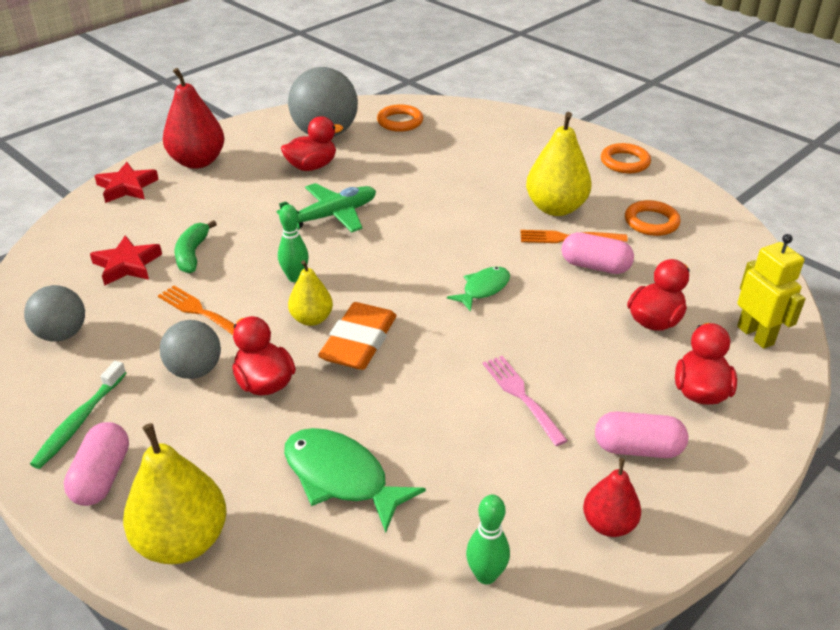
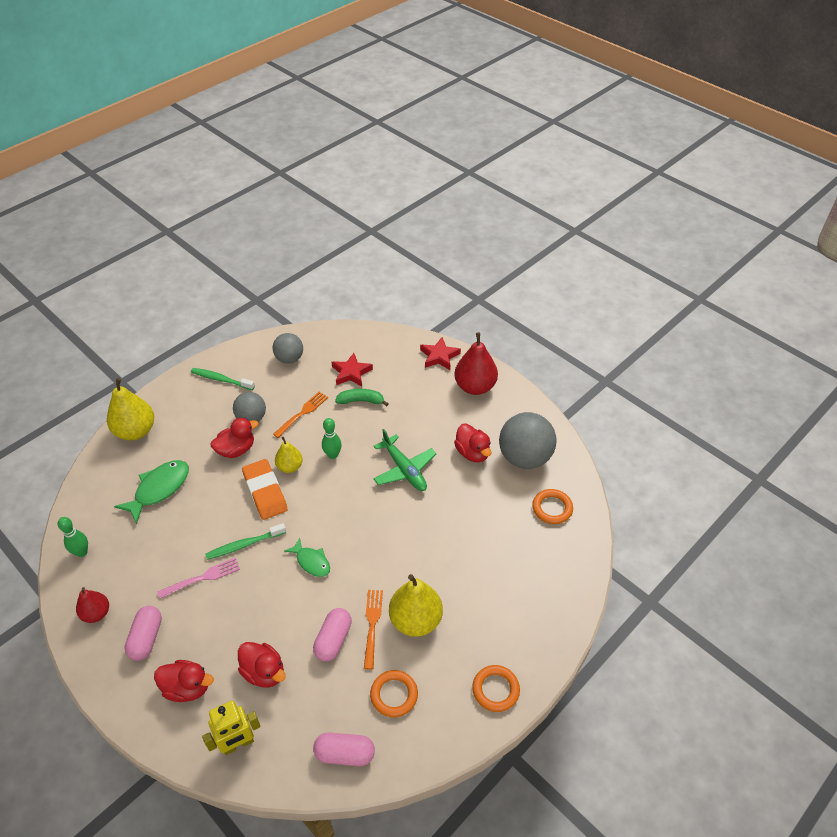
camera: 90 degrees right, 10 degrees up
pink capsule [64,422,129,506] -> pink capsule moved to [313,732,375,766]
orange eraser [318,302,396,370] -> orange eraser turned 45 degrees clockwise [242,459,288,520]
none -> green toothbrush [205,523,286,560]

